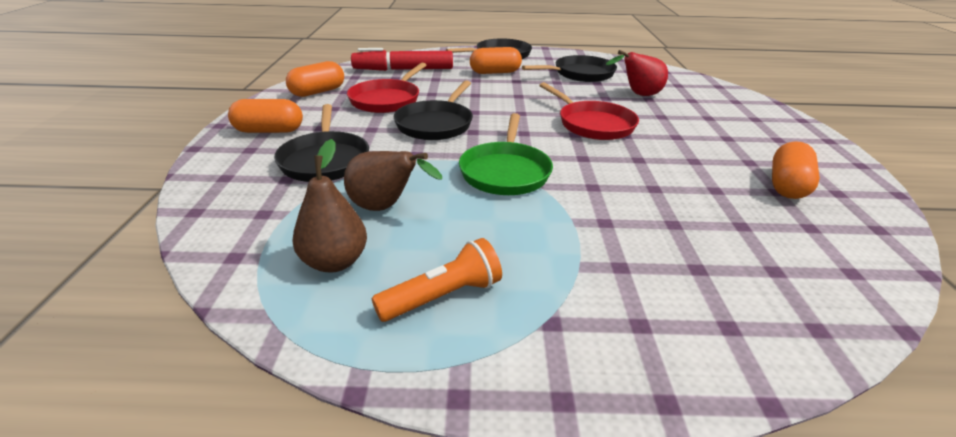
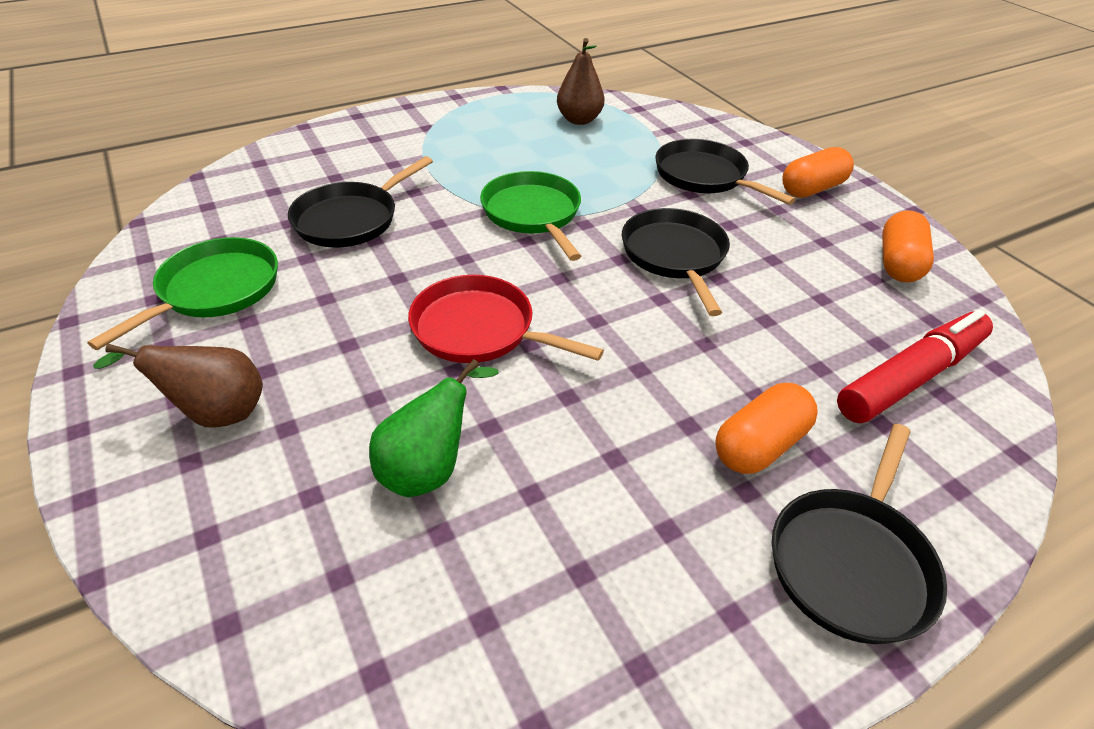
camera: 150 degrees right, 10 degrees up
brown pear [344,151,442,211] -> brown pear moved to [93,344,263,428]
red pan [347,63,427,113] -> none
orange flashlight [372,238,502,322] -> none
black pan [522,55,617,82] -> black pan moved to [288,156,433,248]
red pear [606,50,668,96] -> green pear [369,359,499,497]
orange capsule [772,141,820,199] -> green pan [87,237,278,350]

